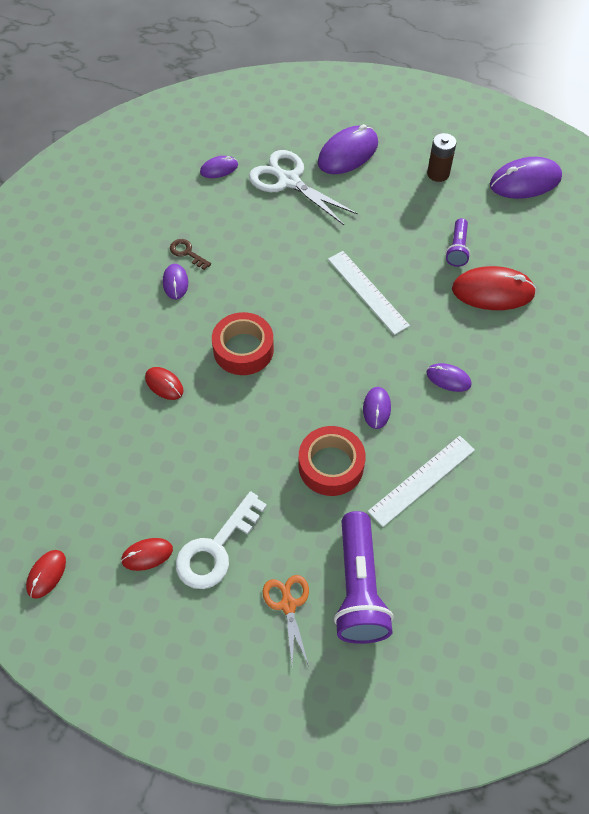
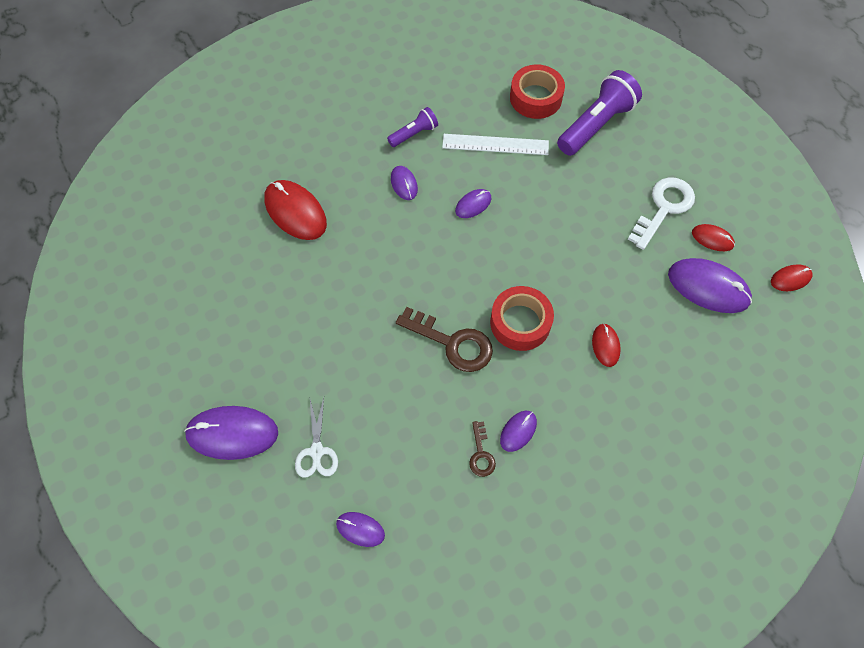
camera: 135 degrees left, 5 degrees up
white key [176,491,267,589] -> white key turned 45 degrees counterclockwise [628,177,695,250]
white scissors [249,150,358,225] -> white scissors [295,398,338,478], size x0.59
orange scissors [263,575,309,666] -> none
red tape [298,426,365,496] -> red tape moved to [510,64,565,119]
white ruler [328,251,410,335] -> none
brown battery [427,133,456,182] -> none
purple flashlight [445,218,470,267] -> purple flashlight moved to [387,107,438,147]
purple mouse [490,157,562,199] -> purple mouse moved to [668,258,752,313]
none -> brown key [396,307,493,372]

